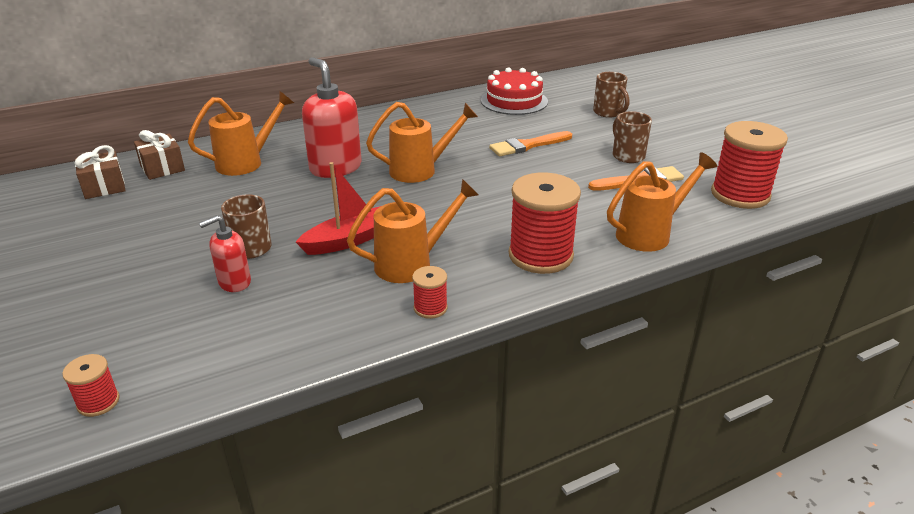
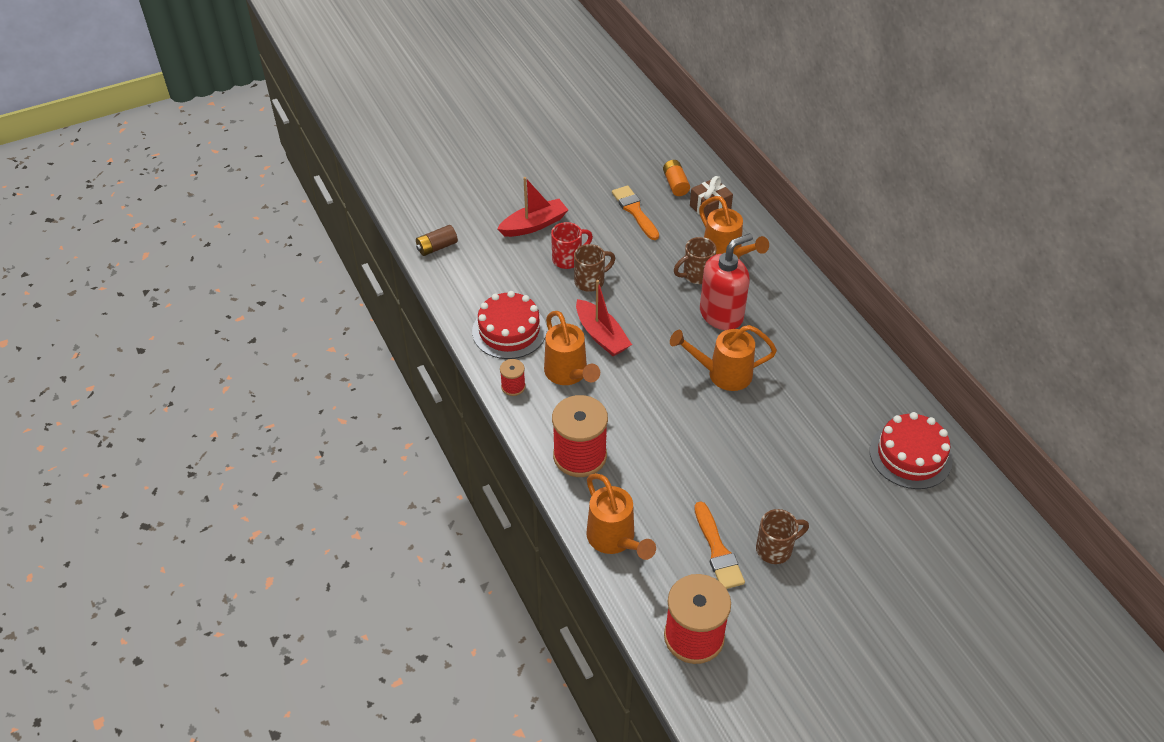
camera: 90 degrees right, 15 degrees up
red spool [62,354,120,417] -> brown battery [416,225,458,256]
brown gift [75,145,126,199] -> orange battery [663,160,690,196]
red soap dispenser [199,215,251,292] -> none
orange watering can [366,102,478,183] -> orange watering can turned 105 degrees clockwise [670,325,777,391]
orange brush [489,131,572,156] -> orange brush moved to [612,185,659,240]
brown mug [593,72,629,118] -> brown mug moved to [674,237,716,284]
none -> red cake [472,291,547,359]
none -> red boat [497,177,568,237]
none -> red mug [551,222,593,269]

